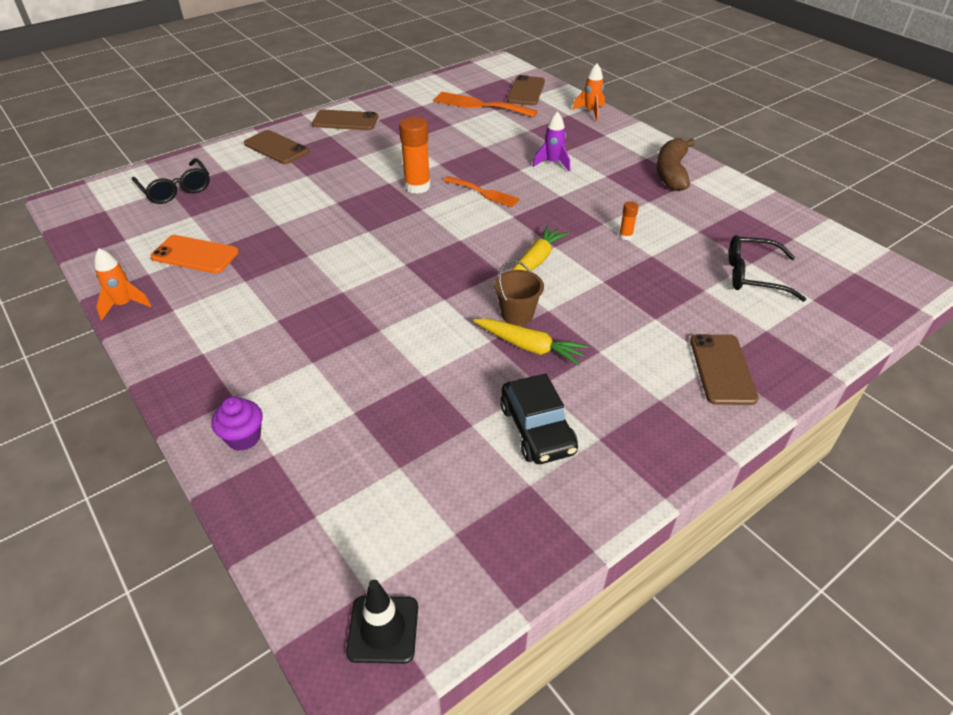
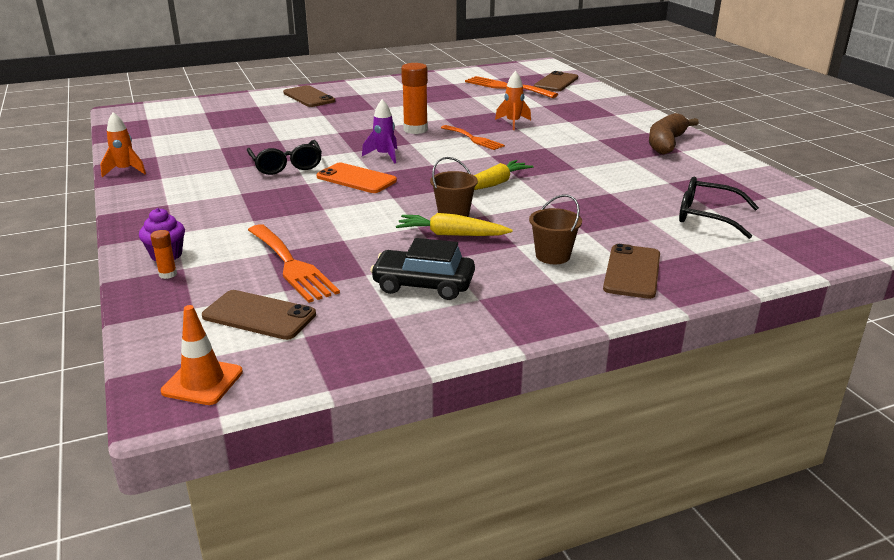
camera: 15 degrees right, 15 degrees down
black glasses [132,158,210,204] -> black glasses moved to [247,140,322,175]
orange phone [151,235,239,273] -> orange phone moved to [317,163,397,193]
brown phone [312,110,378,130] -> brown phone moved to [202,290,316,340]
black traffic cone [346,580,418,664] -> orange traffic cone [161,305,243,405]
yellow carrot [473,318,588,365] -> yellow carrot turned 150 degrees clockwise [396,213,513,236]
black car [500,373,578,464] -> black car turned 105 degrees clockwise [370,238,475,300]
purple rocket [533,111,570,171] -> purple rocket moved to [362,99,397,164]
orange rocket [572,63,605,121] -> orange rocket moved to [495,71,531,130]
orange glue stick [619,201,639,240] -> orange glue stick moved to [150,230,177,279]
none -> orange fork [248,224,340,303]
none -> brown bucket [529,194,582,264]

